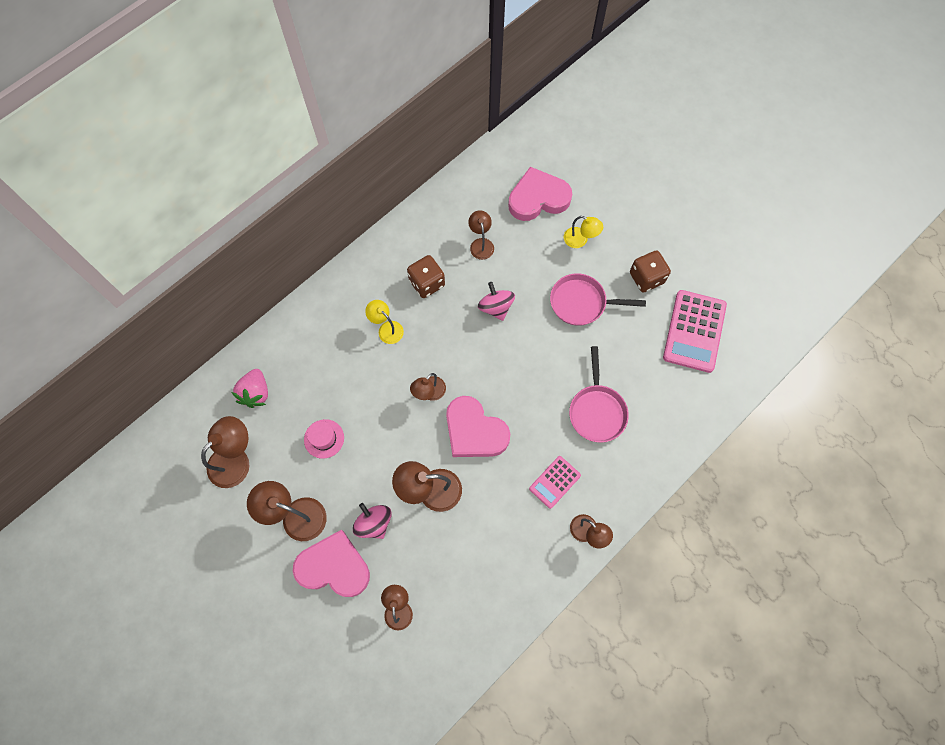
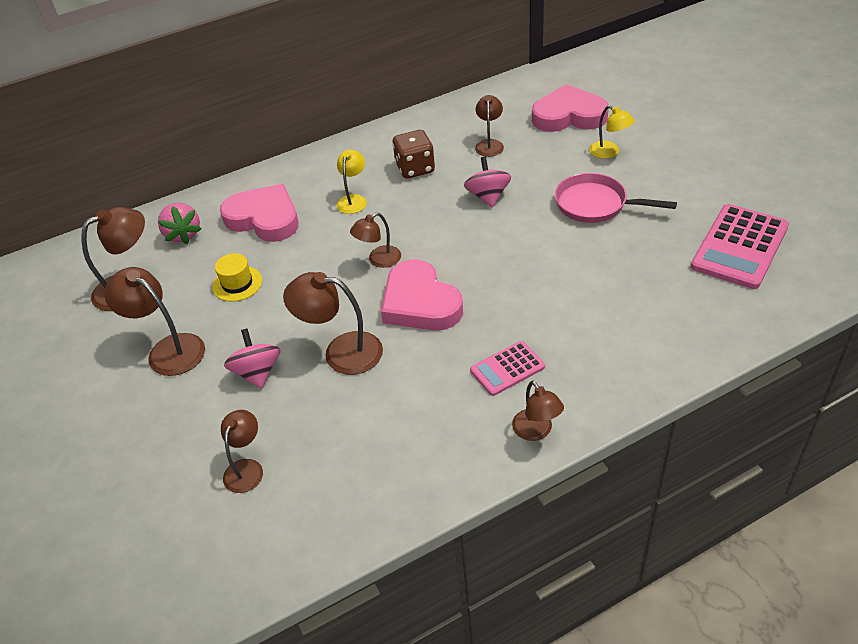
camera: 20 degrees right, 25 degrees down
pink strawberry [232,369,268,408] -> pink strawberry turned 45 degrees counterclockwise [158,203,201,244]
pink heart [293,530,370,597] -> pink heart moved to [220,184,299,242]
pink hat [304,419,344,459] -> yellow hat [212,253,262,302]
yellow lamp [365,300,404,344] -> yellow lamp turned 45 degrees clockwise [337,150,367,214]
pink pan [569,346,629,443] -> none
brown dice [630,250,671,292] -> none

